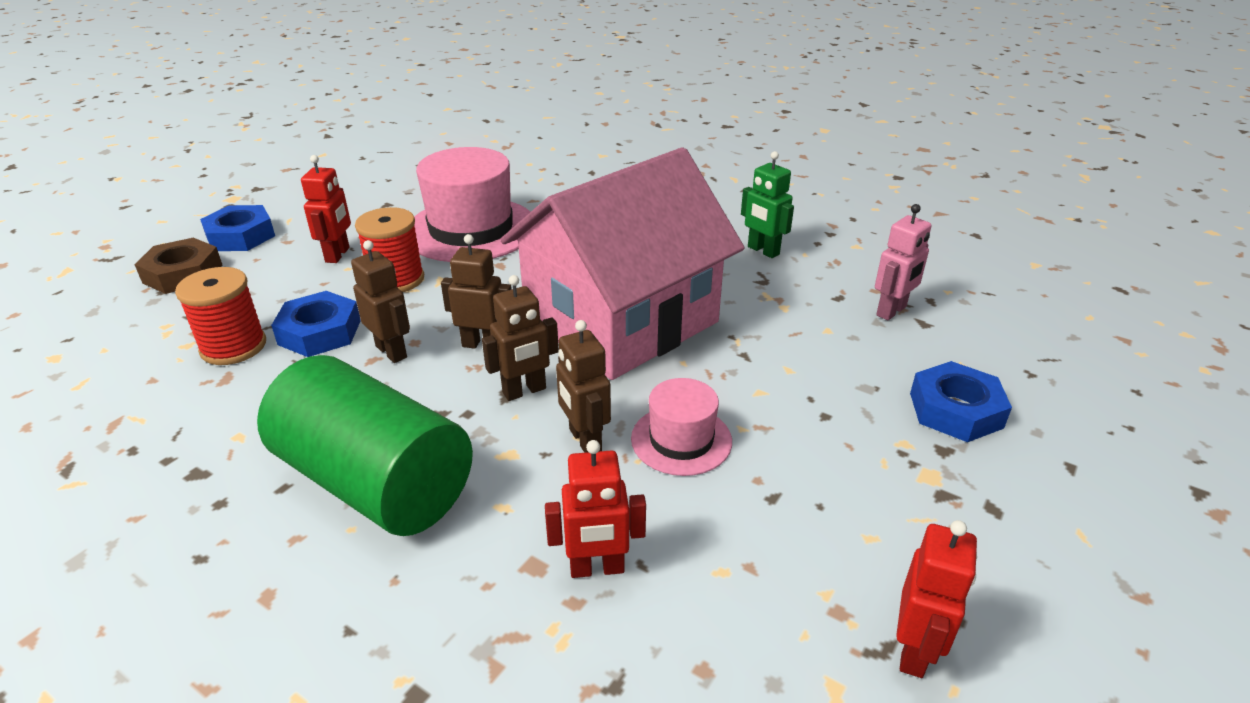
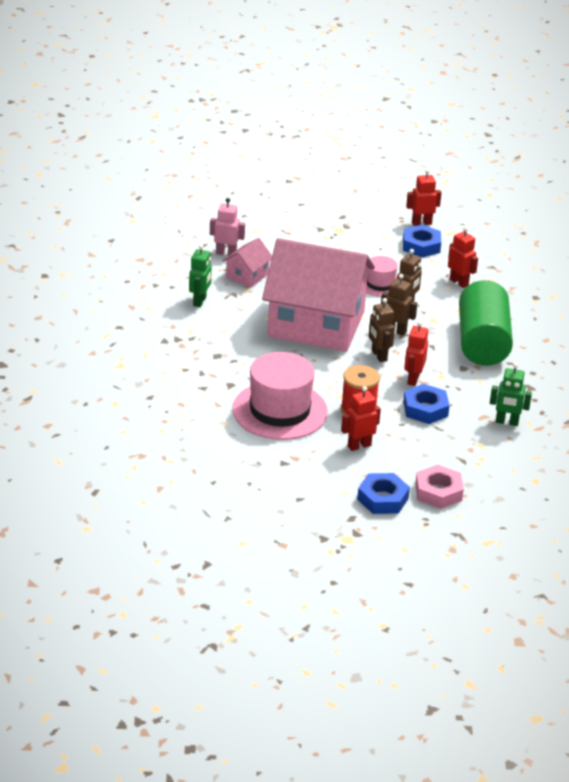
camera: 125 degrees left, 0 degrees up
brown nut [135,238,222,294] -> pink nut [415,464,464,509]
red spool [175,267,266,365] -> none
brown robot [351,240,410,363] -> red robot [404,321,428,386]
blue nut [910,361,1012,442] -> blue nut moved to [403,225,441,257]
none -> pink house [222,238,272,288]
none -> green robot [490,363,532,426]

